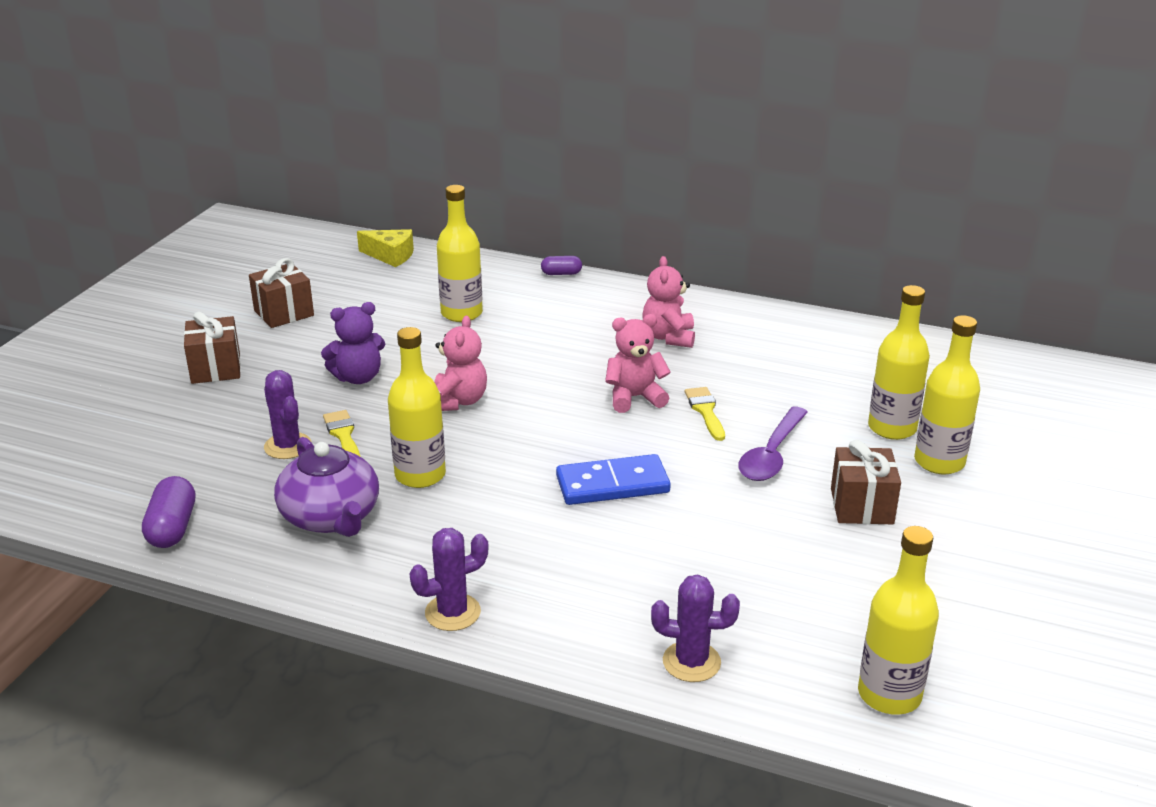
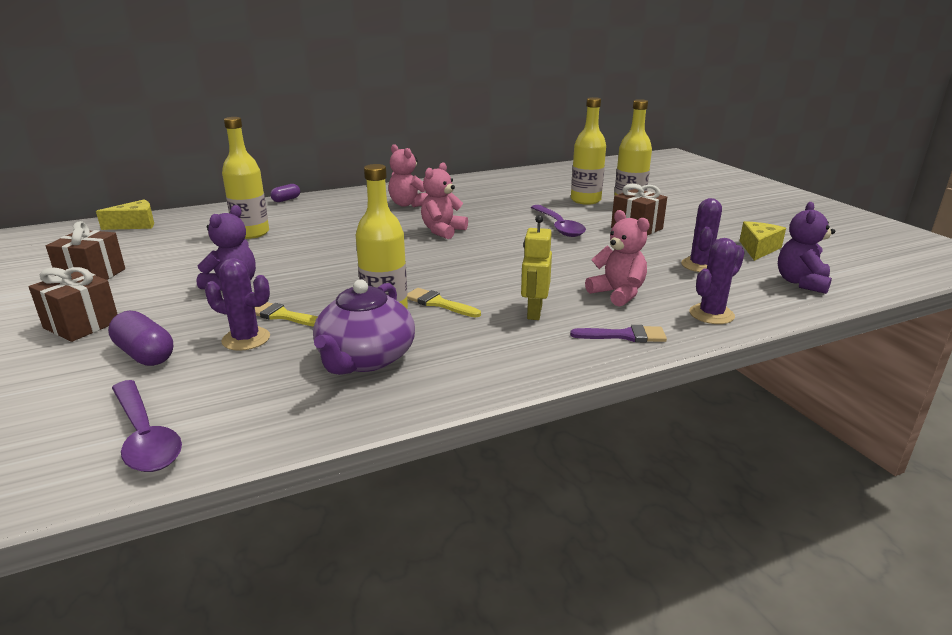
camera: 45 degrees left, 5 degrees down
purple capsule [142,476,195,548] -> purple capsule moved to [108,311,173,366]
purple teapot [274,437,379,537] -> purple teapot turned 90 degrees clockwise [313,279,415,375]
purple cactus [410,528,489,631] -> purple cactus moved to [681,198,722,272]
pink teddy bear [434,316,487,411] -> pink teddy bear moved to [585,210,650,307]
blue domino [556,454,671,505] -> none
yellow brush [684,387,725,441] -> yellow brush moved to [407,288,481,318]
yellow bottle [858,526,939,715] -> purple teddy bear [778,202,835,294]
none -> purple spoon [112,380,182,472]
none -> yellow robot [521,215,552,320]
none -> purple brush [570,325,667,342]
none -> yellow cheese [740,221,786,261]

